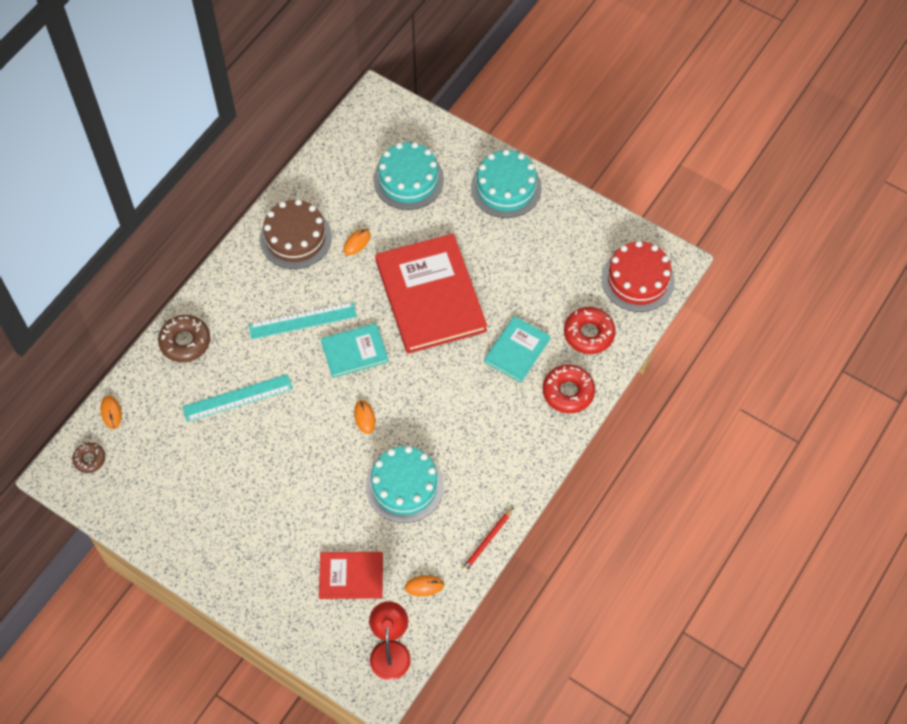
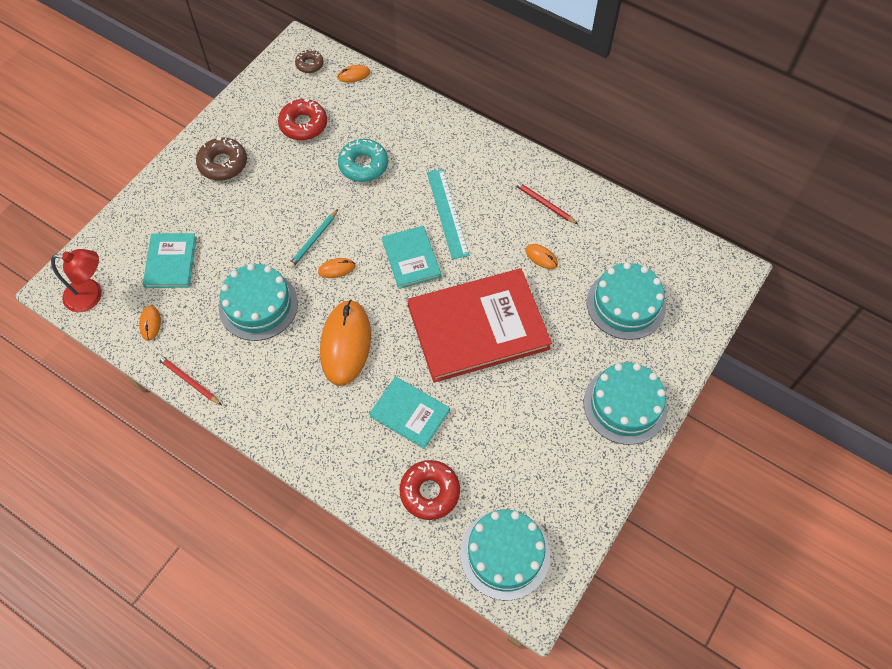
camera: 90 degrees right, 0 degrees up
brown donut [158,315,210,362] -> brown donut moved to [196,137,247,181]
turquoise ruler [182,374,293,422] -> turquoise donut [338,139,388,182]
brown cake [260,199,332,269] -> red pencil [513,180,578,224]
red book [319,552,383,599] -> turquoise book [143,233,197,288]
red donut [543,365,595,413] -> red donut moved to [278,98,327,140]
red cake [602,241,675,312] -> turquoise cake [460,510,550,600]
none -> turquoise pencil [288,209,338,268]
none -> orange mouse [320,300,371,386]

